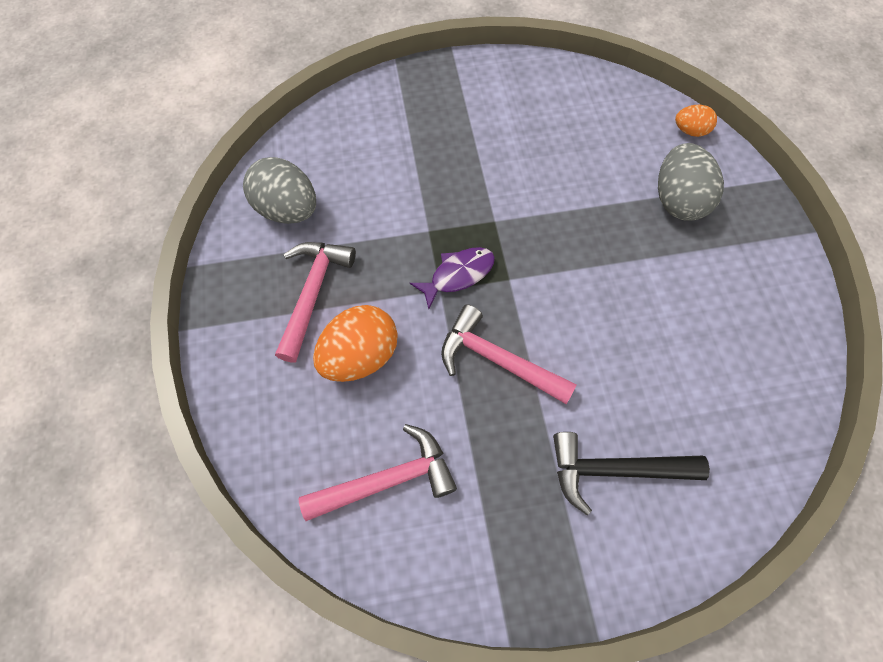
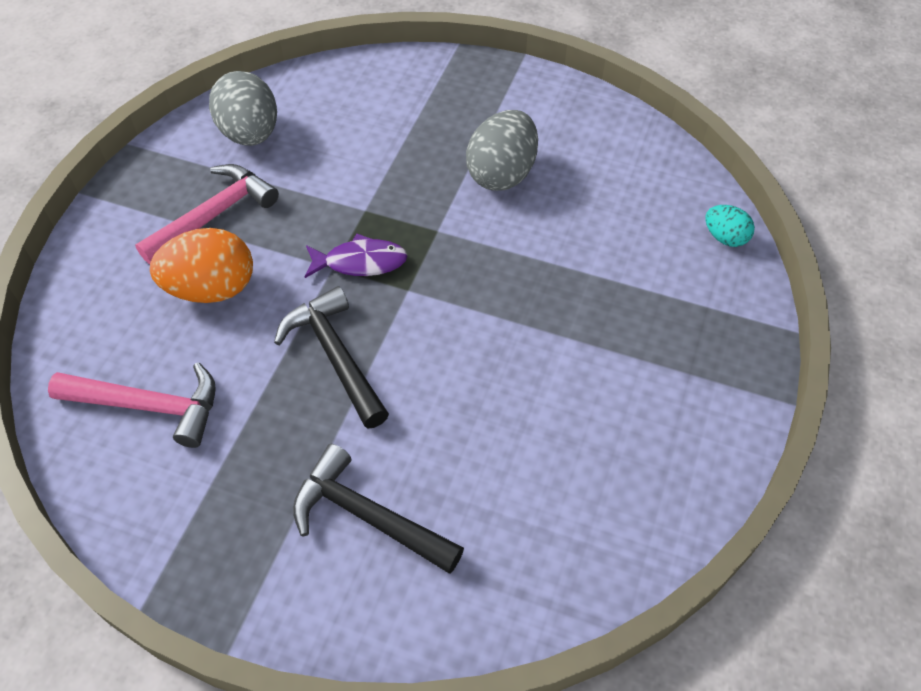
camera: 30 degrees right, 10 degrees down
pink hammer [441,304,577,404] -> black hammer [274,286,389,429]
grey egg [658,143,724,221] -> grey egg moved to [466,110,538,191]
orange egg [675,105,717,137] -> turquoise egg [705,205,755,247]

